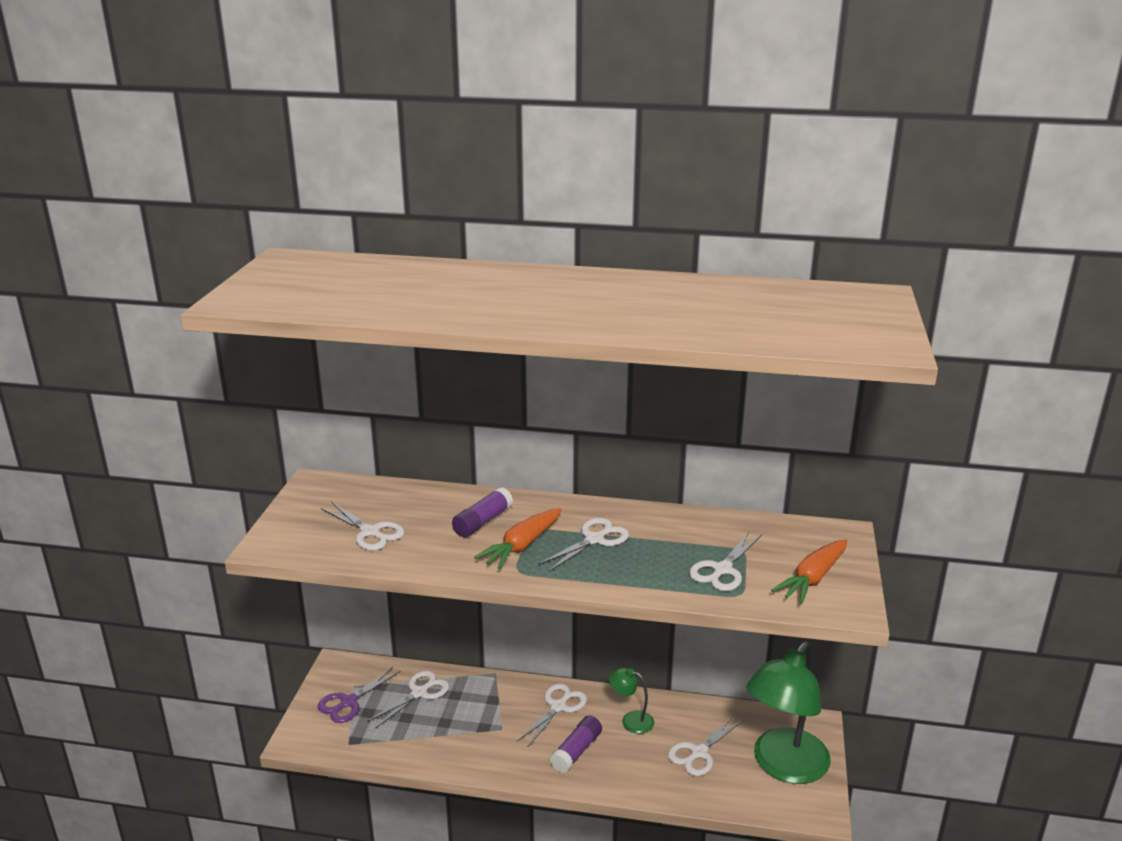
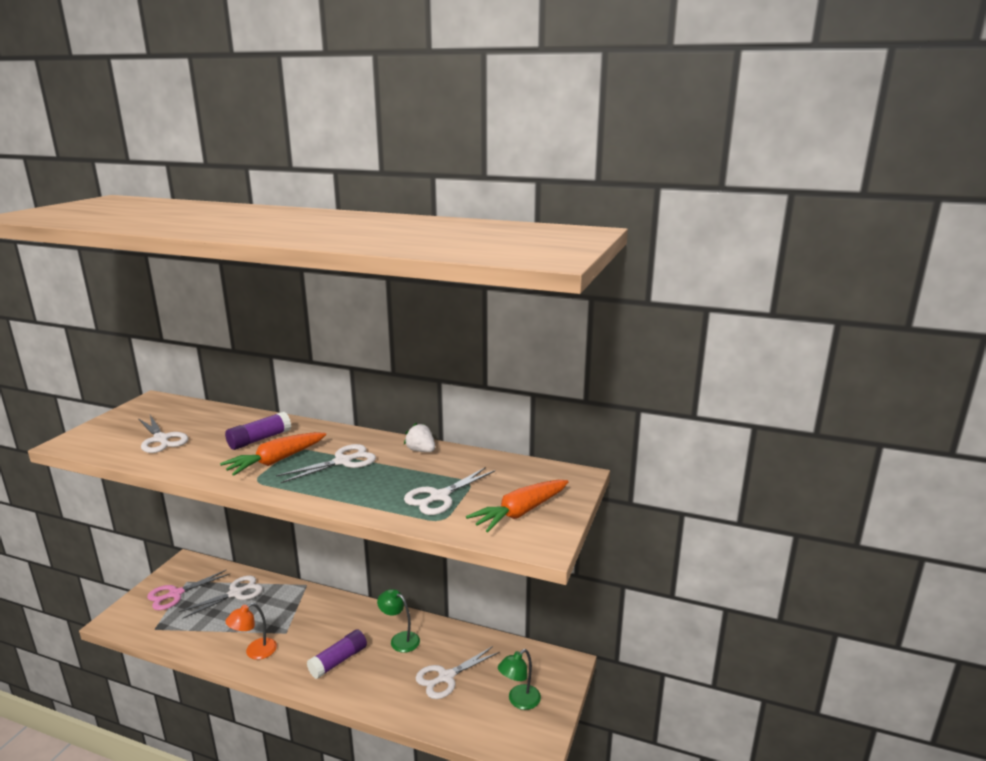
camera: 10 degrees right, 5 degrees down
purple scissors [317,667,400,723] -> pink scissors [147,569,230,610]
white scissors [517,683,587,748] -> none
green lamp [746,641,831,784] -> green lamp [498,649,541,710], size x0.44
none -> orange lamp [225,603,277,660]
none -> white strawberry [404,423,435,452]

